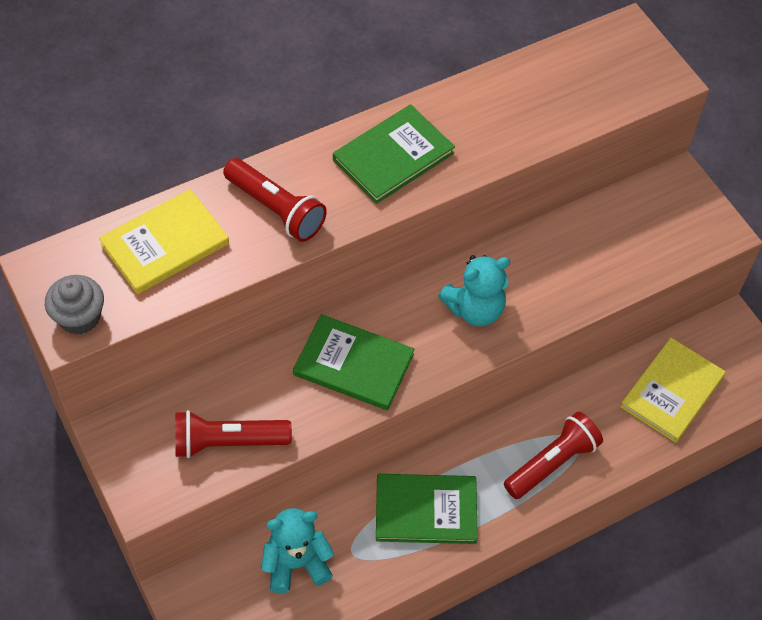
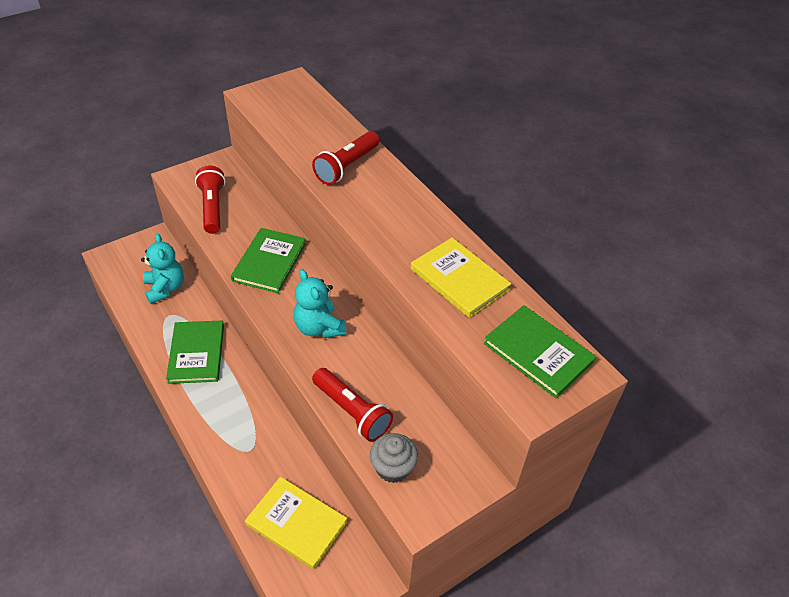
camera: 85 degrees right, 10 degrees down
grey cupcake [45,275,104,334] -> grey cupcake moved to [370,433,418,483]
yellow book [99,189,229,294] -> yellow book moved to [411,238,511,318]
green book [333,104,455,204] -> green book moved to [484,305,596,398]
red flashlight [504,411,603,499] -> red flashlight moved to [312,368,393,442]

